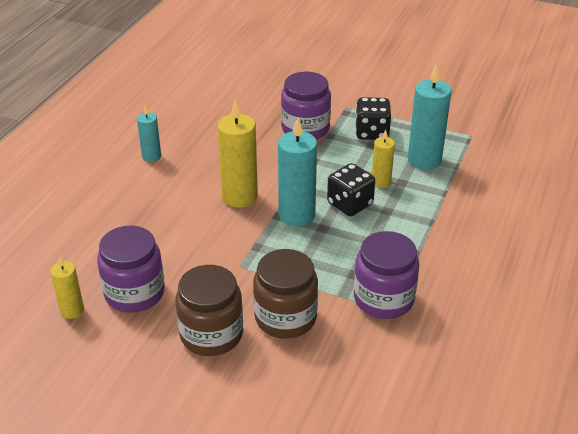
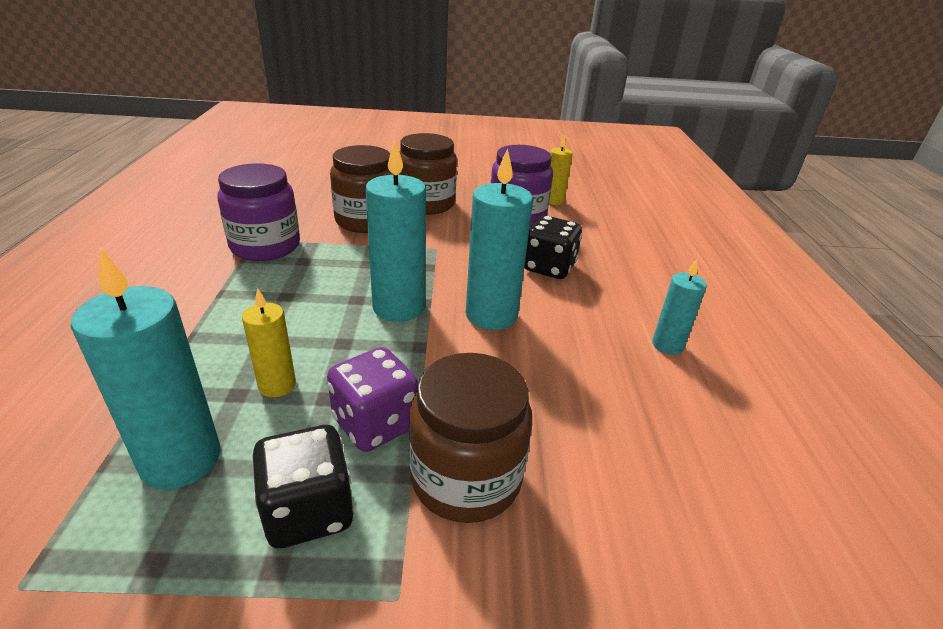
camera: 155 degrees right, 5 degrees down
yellow candle [218,99,258,208] -> turquoise candle [466,148,533,330]
purple jar [281,72,331,140] -> brown jar [409,353,532,523]
black dice [327,163,375,216] -> black dice moved to [524,216,582,279]
none -> purple dice [327,347,418,452]

